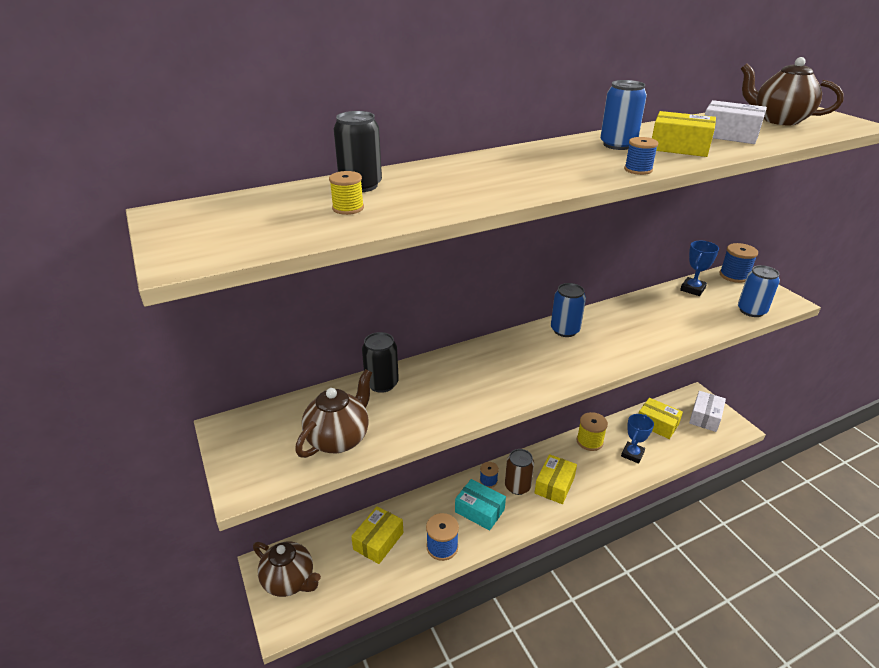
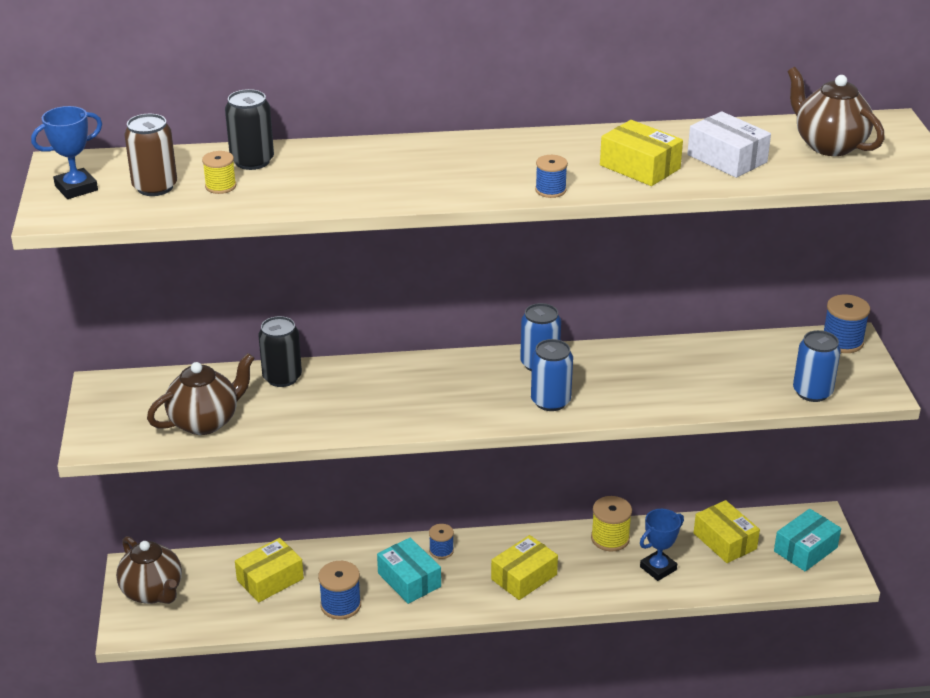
camera: 20 degrees right, 0 degrees up
brown can [505,449,534,495] -> brown can moved to [124,114,177,196]
blue can [600,80,647,150] -> blue can moved to [531,339,573,411]
blue trophy [680,241,719,296] -> blue trophy moved to [31,106,102,199]
white box [689,391,726,432] -> turquoise box [774,509,841,571]

